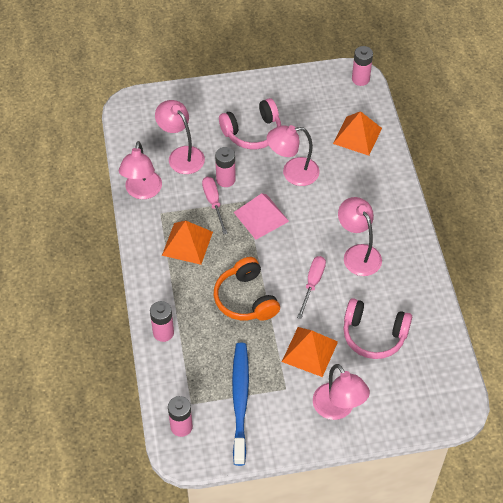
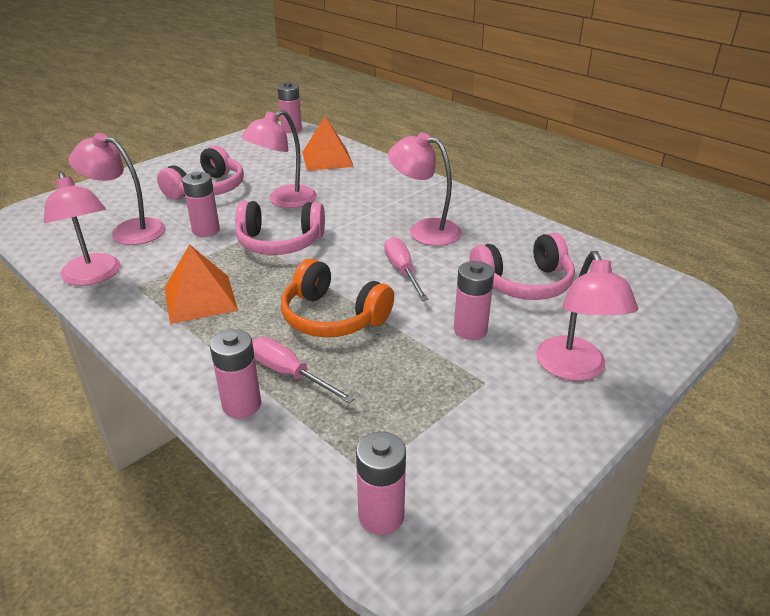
camera: 35 degrees left, 20 degrees down
pink screwdriver [202,177,228,235] -> pink screwdriver moved to [252,337,355,403]
blue toothbrush [232,343,249,466] -> none
pink pyramid [234,193,289,240] -> pink headphones [235,201,325,255]
orange pyramid [282,327,338,377] -> pink battery [454,261,494,340]
pink lamp [313,364,370,420] -> pink lamp turned 60 degrees clockwise [536,251,638,381]

